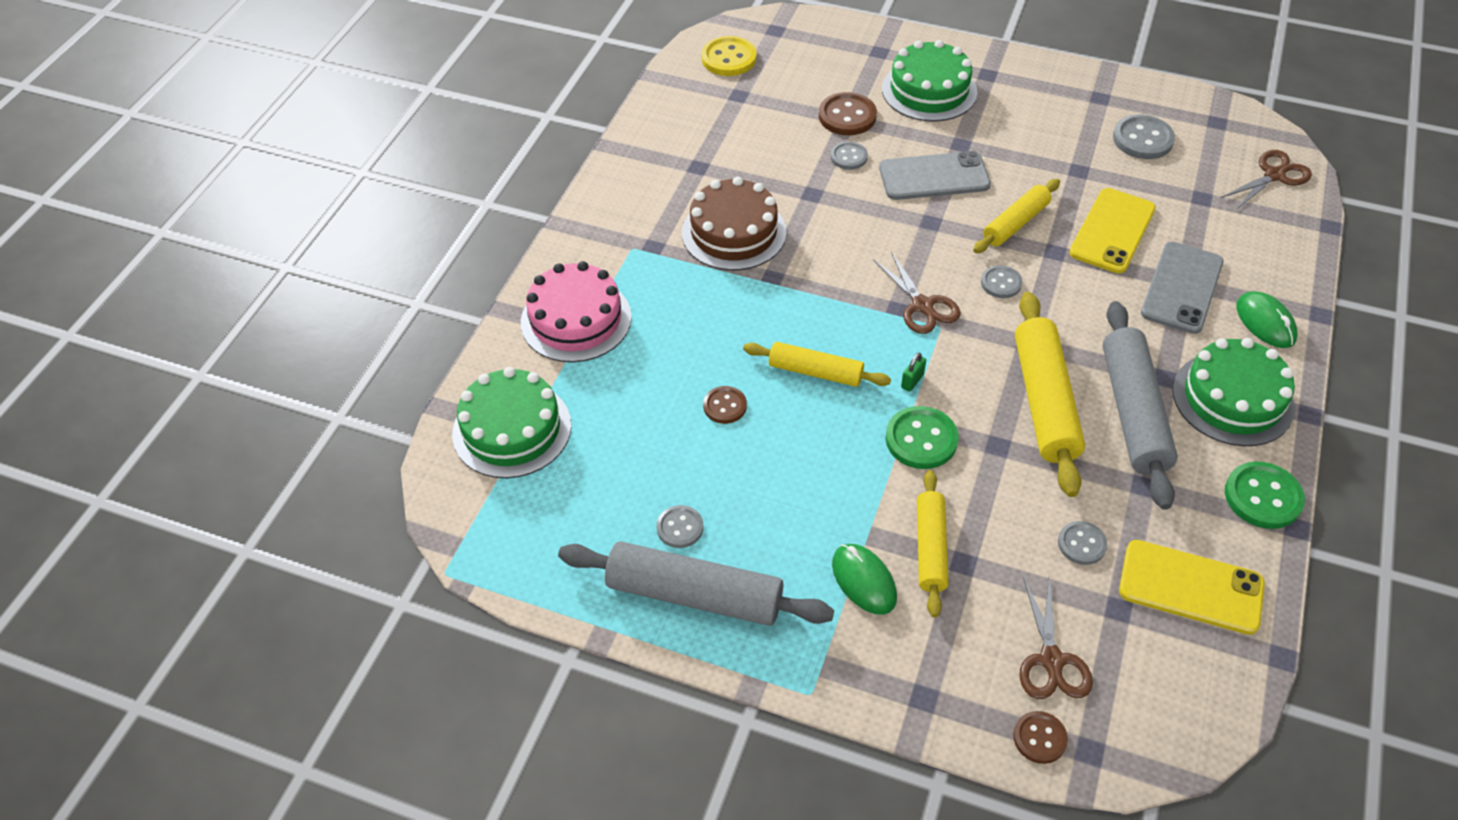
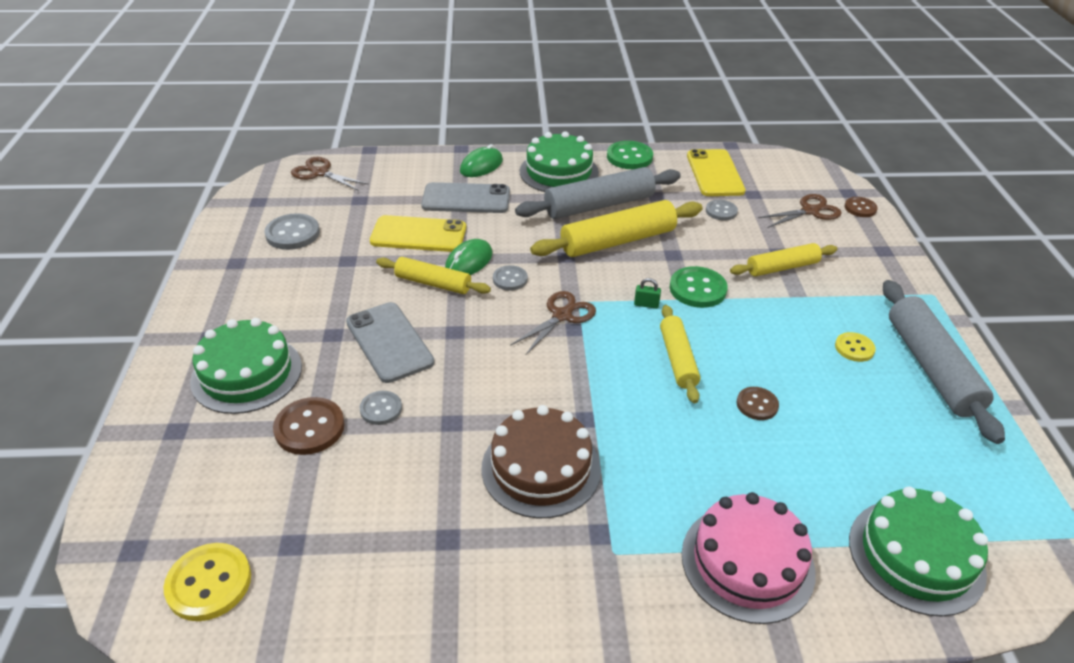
camera: 115 degrees left, 10 degrees down
grey button [656,505,703,548] -> none
green mouse [832,544,897,615] -> green mouse moved to [445,239,492,275]
none -> yellow button [835,332,876,362]

